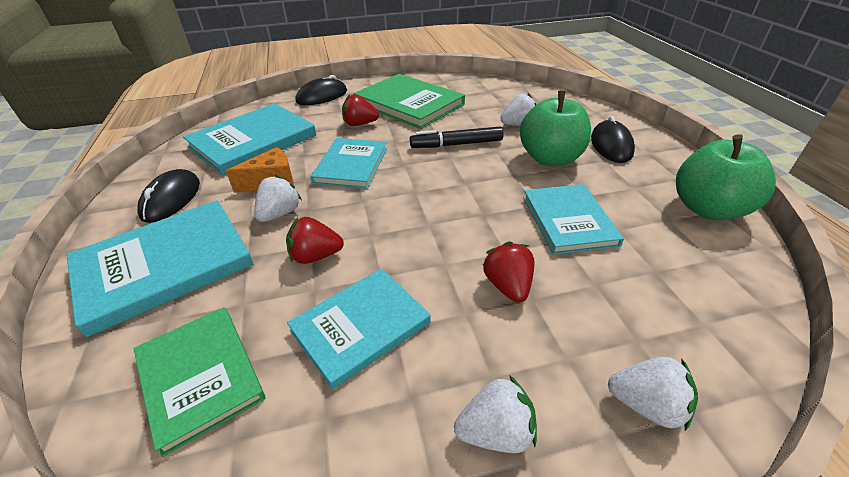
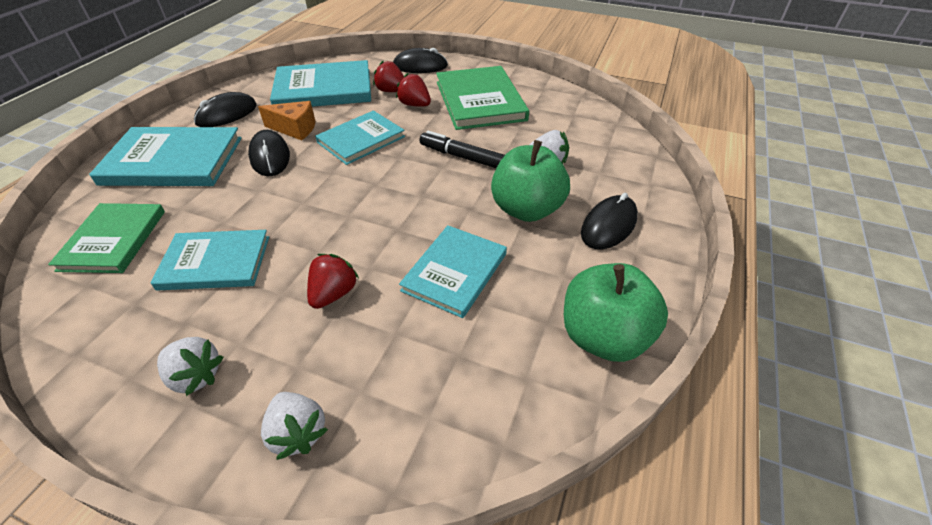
camera: 35 degrees right, 5 degrees up
white strawberry [254,175,302,222] -> black mouse [248,130,290,176]
red strawberry [286,217,344,264] -> red strawberry moved to [373,61,404,92]

